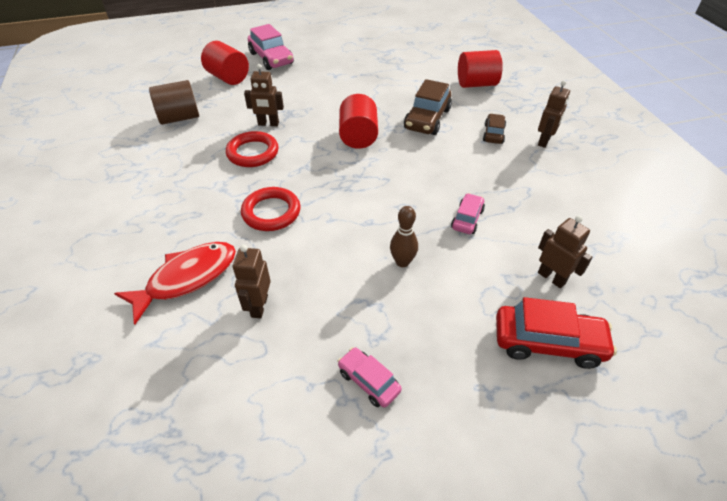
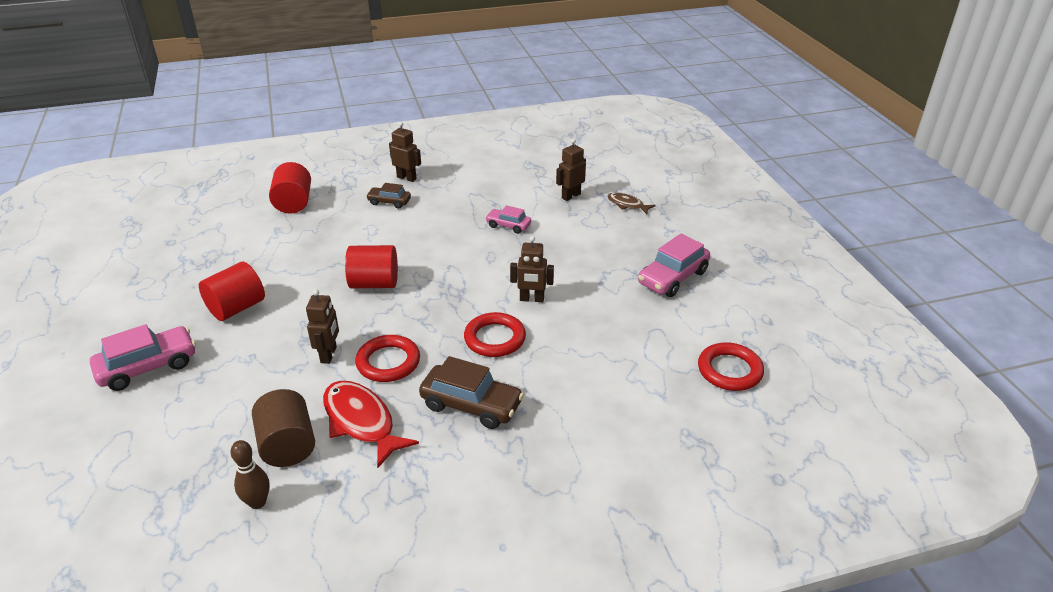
camera: 90 degrees left, 10 degrees down
red fish [114,242,236,324] -> red fish moved to [323,381,419,468]
red cylinder [201,41,249,85] -> red cylinder moved to [199,262,265,321]
brown robot [233,245,271,318] -> brown robot moved to [510,236,554,302]
pink car [338,347,402,408] -> pink car [638,234,710,297], size x1.72
brown bowling pin [390,206,418,267] -> brown bowling pin moved to [230,440,270,509]
brown car [404,79,452,135] -> brown car moved to [419,356,524,429]
red car [496,297,617,369] -> brown fish [607,193,656,214]
none -> red ring [698,342,764,391]

